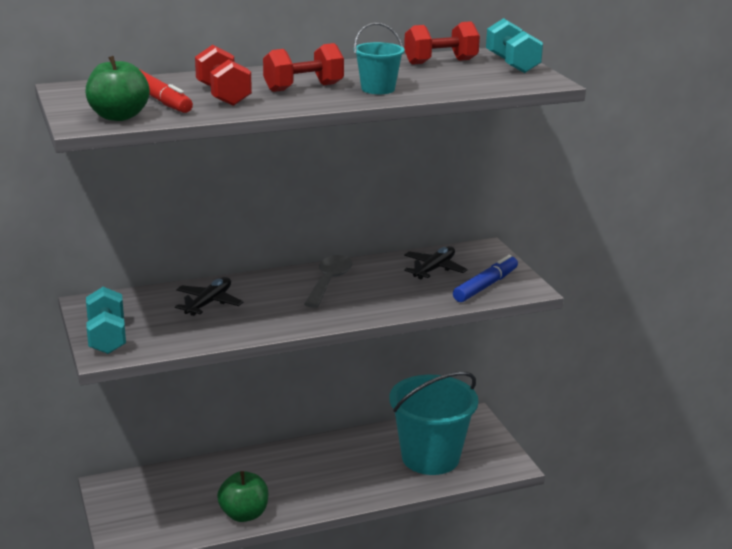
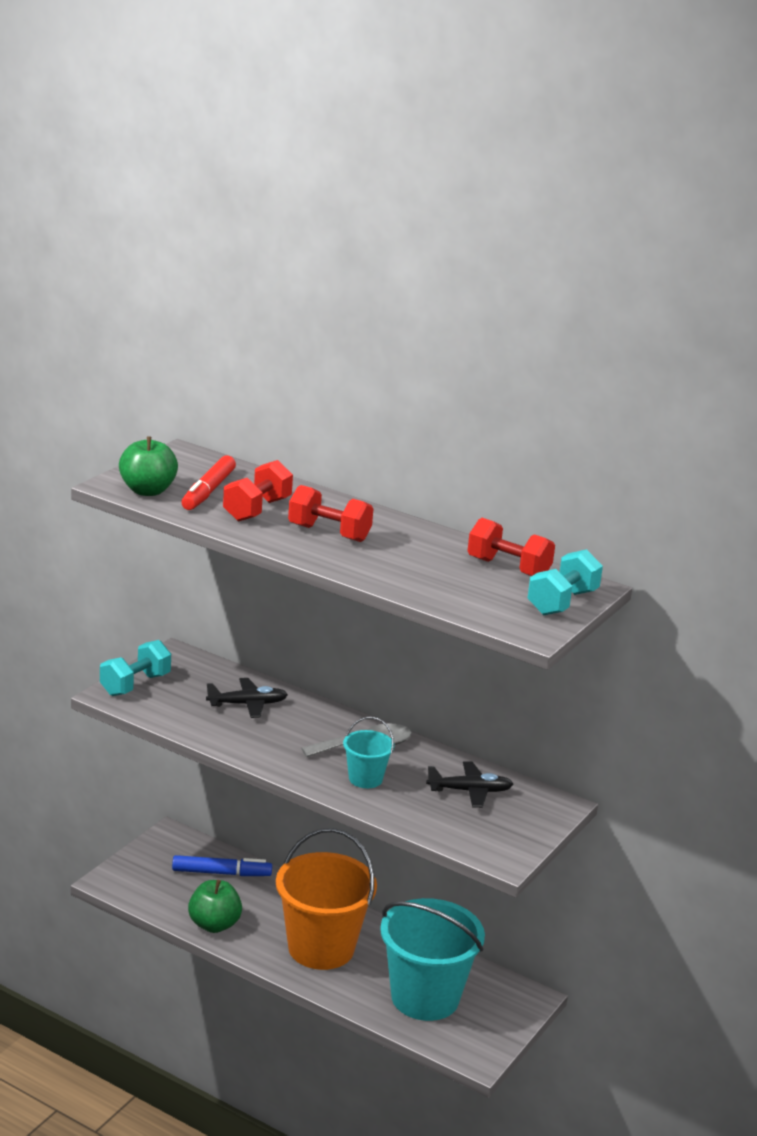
camera: 50 degrees right, 0 degrees up
turquoise bucket [354,23,405,94] -> turquoise bucket moved to [343,716,394,788]
blue marker [453,255,518,302] -> blue marker moved to [172,855,272,876]
none -> orange bucket [276,828,377,970]

